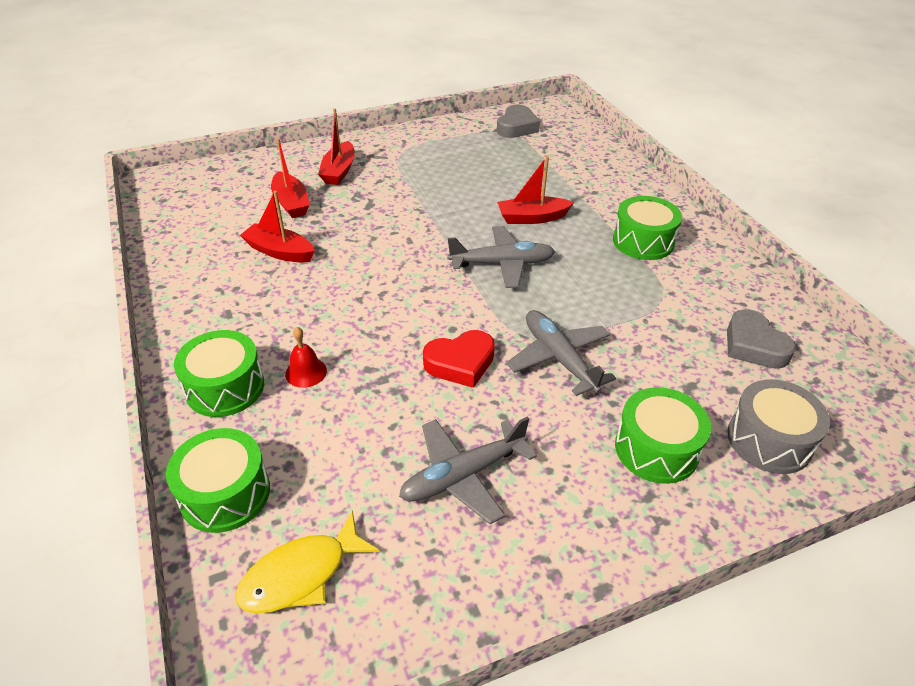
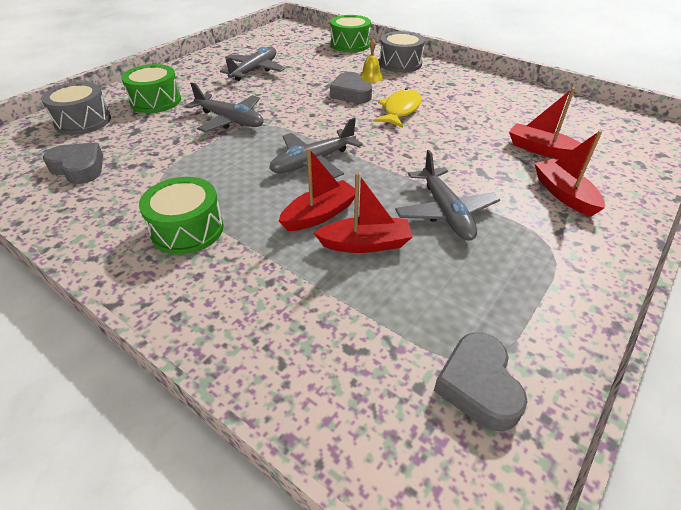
camera: 150 degrees right, 0 degrees up
green drum [174,330,264,417] -> grey drum [379,31,425,73]
yellow fish [235,510,380,613] -> yellow fish moved to [373,88,422,128]
red boat [240,191,315,263] -> red boat moved to [314,172,413,253]
red bell [285,327,327,388] -> yellow bell [360,39,383,83]
red heart [423,330,495,388] -> none
none -> grey heart [330,72,372,103]
none -> grey plane [395,150,500,240]

